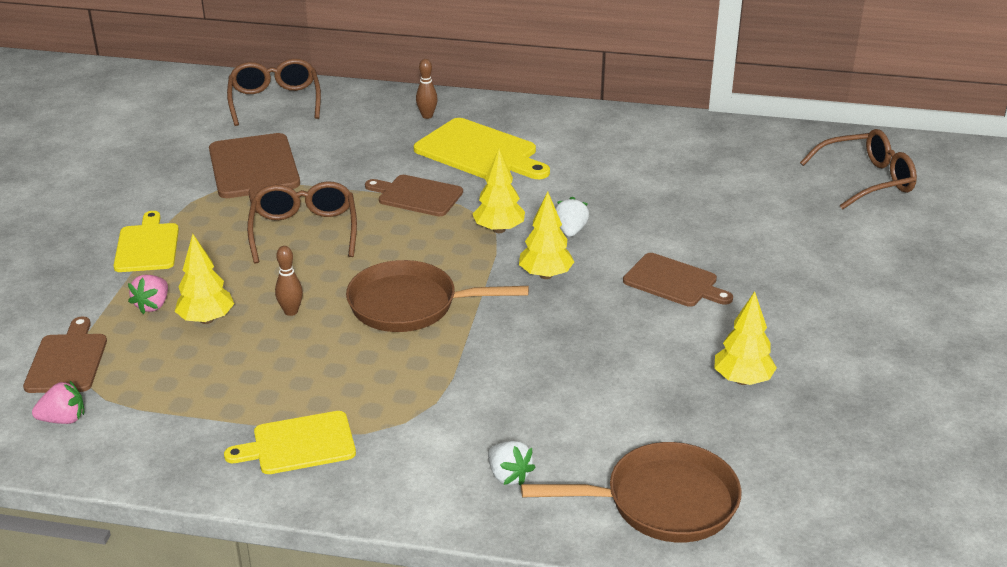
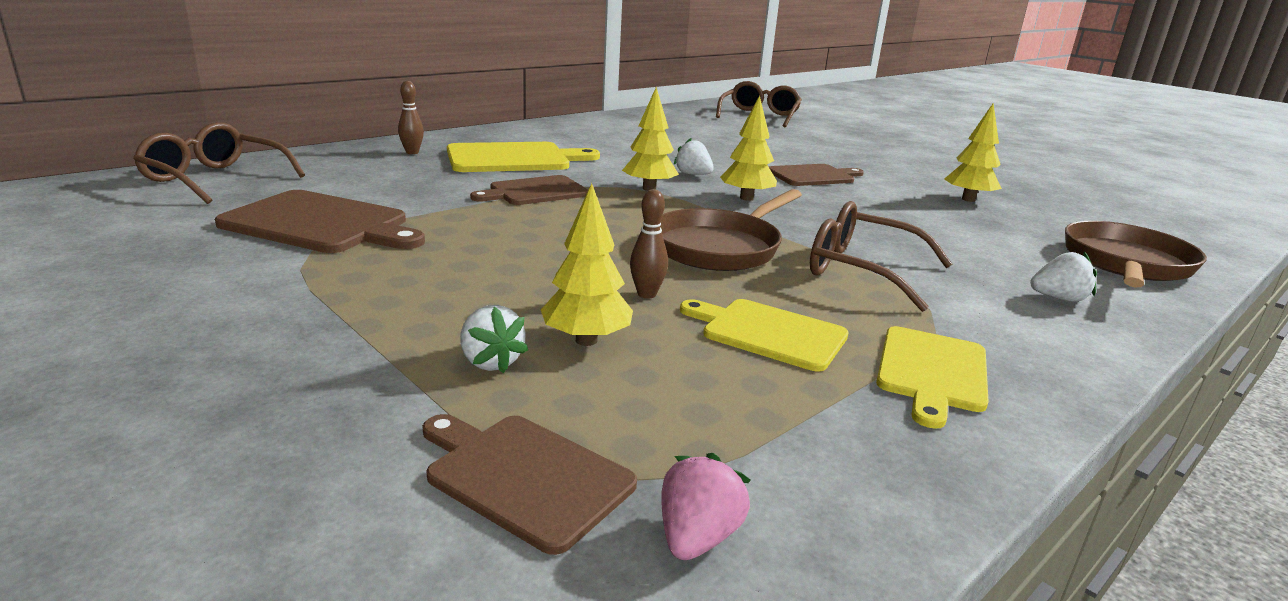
camera: 55 degrees left, 10 degrees down
yellow cutting board [113,211,179,272] -> yellow cutting board moved to [680,299,849,372]
pink strawberry [128,275,168,314] -> white strawberry [460,305,528,373]
brown glasses [247,181,357,264] -> brown glasses moved to [810,201,952,312]

